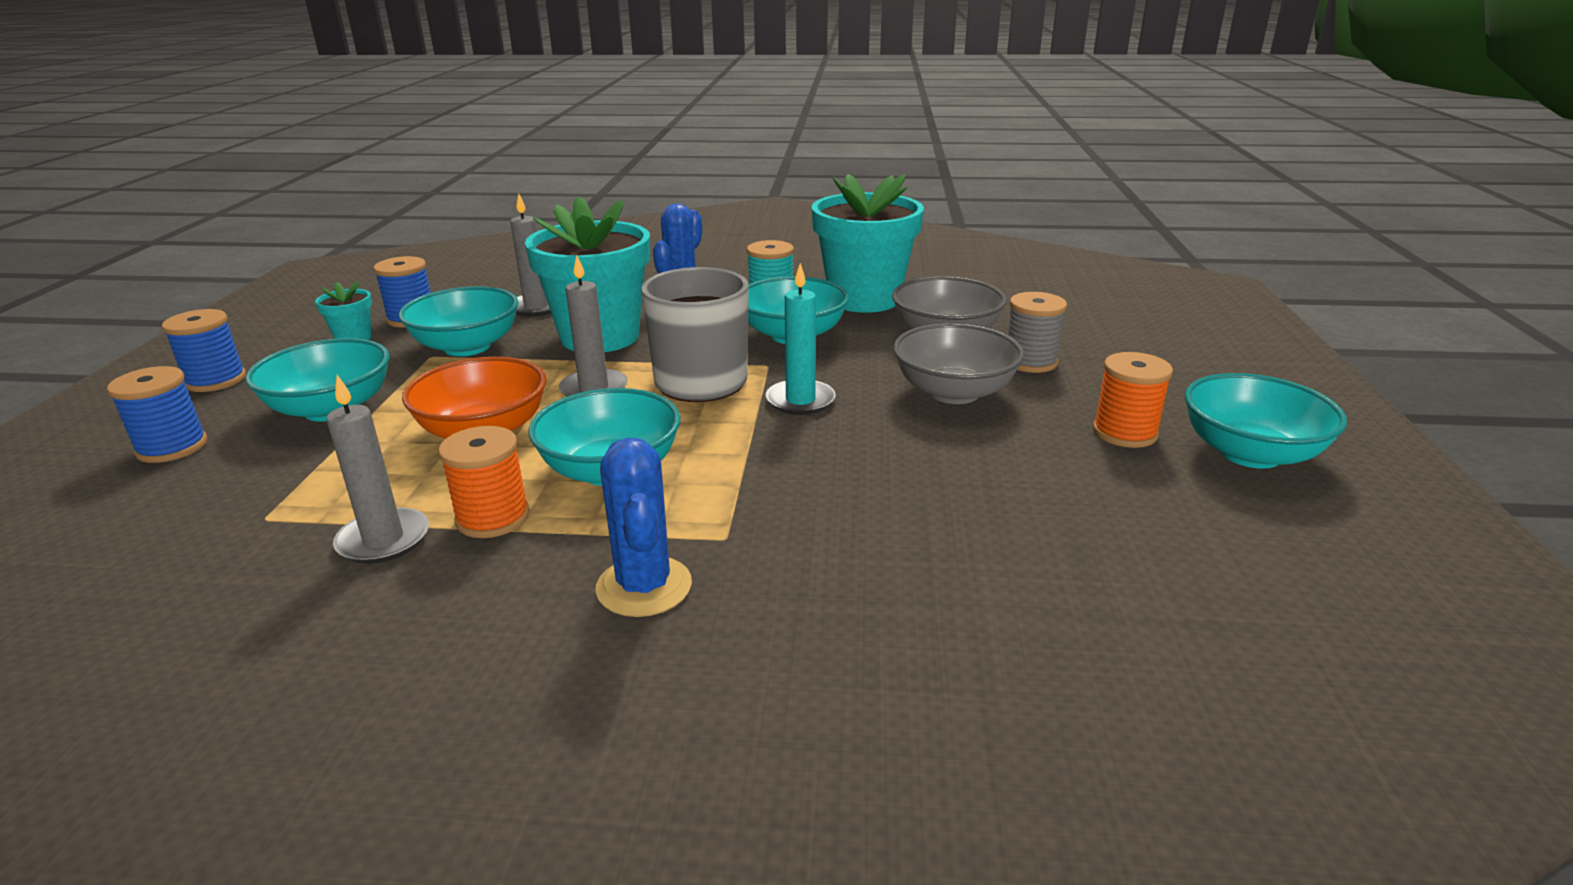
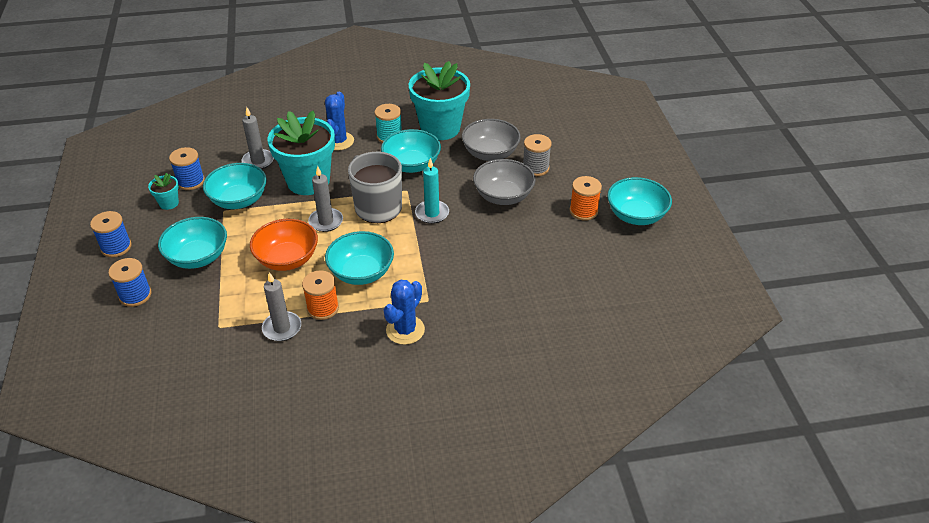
camera: 15 degrees left, 15 degrees up
blue cactus [595,438,692,617] -> blue cactus turned 60 degrees clockwise [384,280,425,345]

